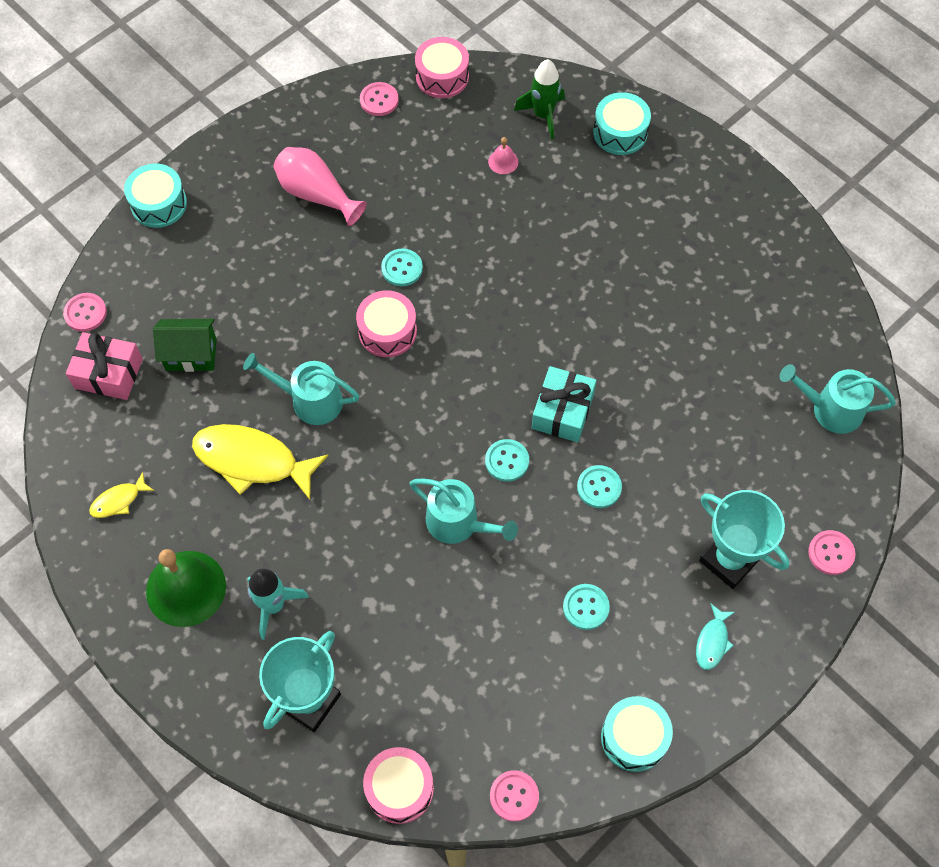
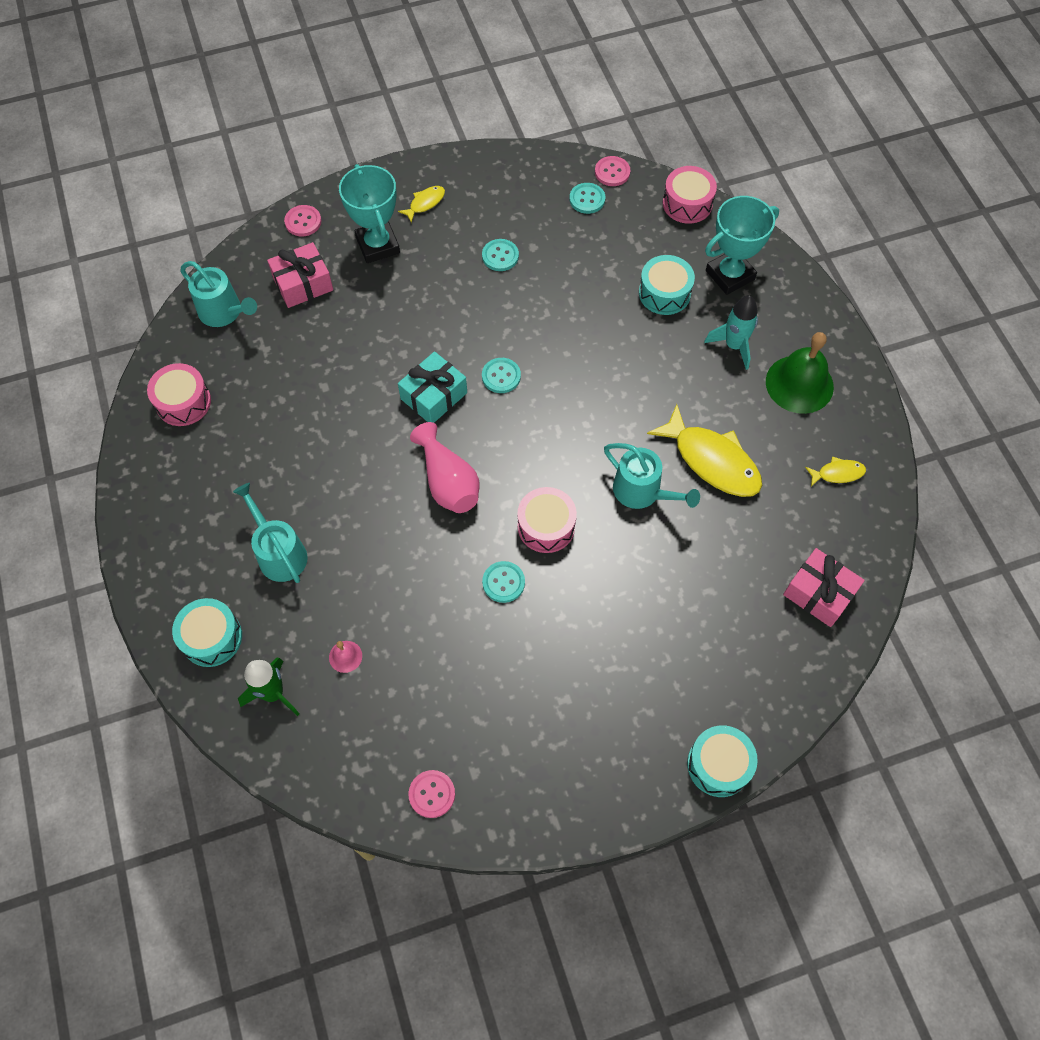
camera: 155 degrees left, 0 degrees up
pink button [63,293,107,332] -> none
green house [153,319,217,372] -> none
pink vase [274,147,367,226] -> pink vase moved to [410,422,480,513]
turquoise watering can [409,479,518,544] -> turquoise watering can moved to [233,483,308,583]
pink drum [415,37,469,98] -> pink drum moved to [147,363,211,426]
turquoise button [577,465,622,508] -> turquoise button moved to [569,183,605,214]
turquoise drum [601,696,673,772] -> turquoise drum moved to [639,255,695,315]
turquoise fish [696,604,735,670] -> yellow fish [398,186,445,223]
none -> pink gift [267,242,333,308]

